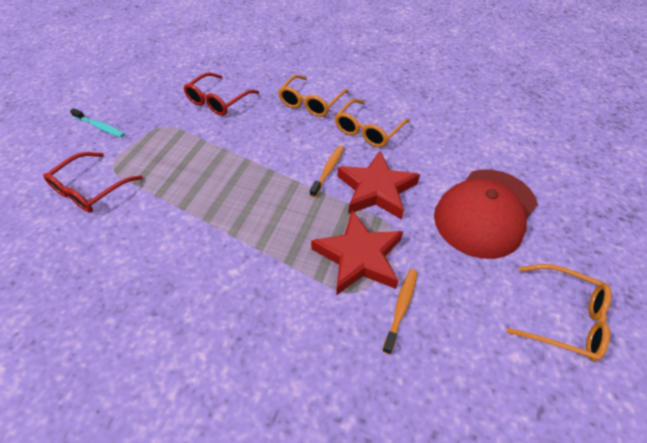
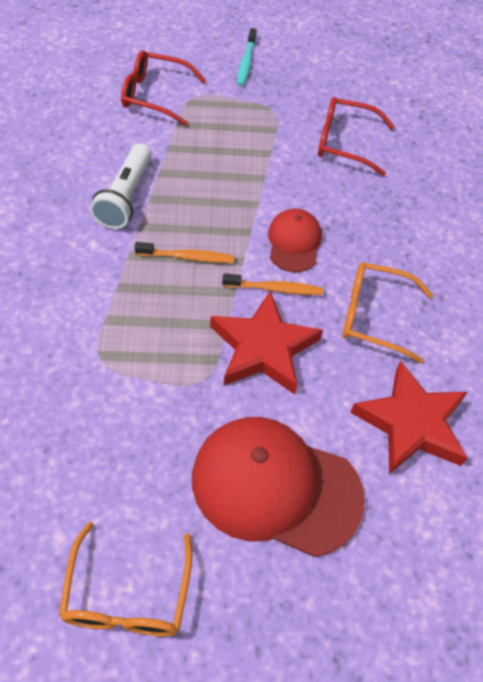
camera: 65 degrees right, 5 degrees up
orange glasses [278,75,349,117] -> none
red star [311,210,403,295] -> red star moved to [350,361,468,474]
orange toothbrush [382,269,418,354] -> orange toothbrush moved to [135,242,234,263]
none -> white flashlight [90,143,152,229]
none -> red cap [268,209,322,272]

